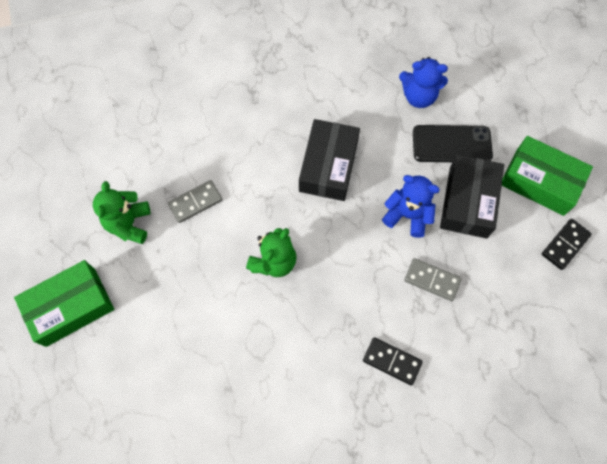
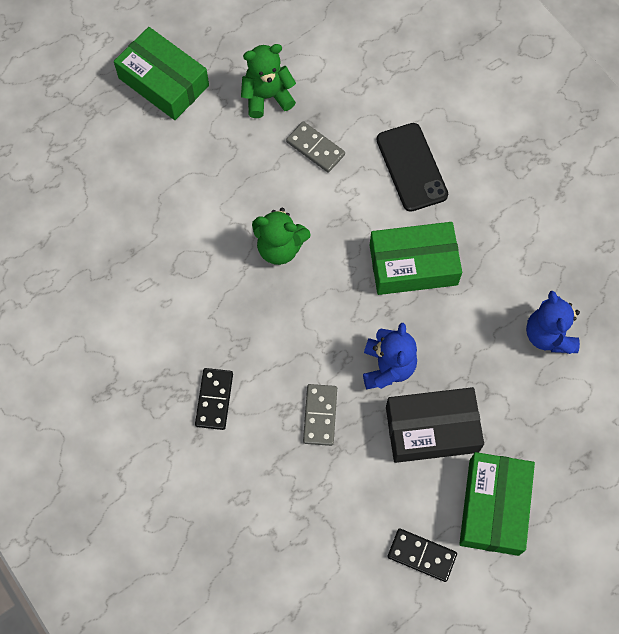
camera: 70 degrees right, 0 degrees up
black box [299,119,360,201] -> green box [370,222,462,295]
black phone [413,125,493,162] -> black phone moved to [376,123,448,212]

